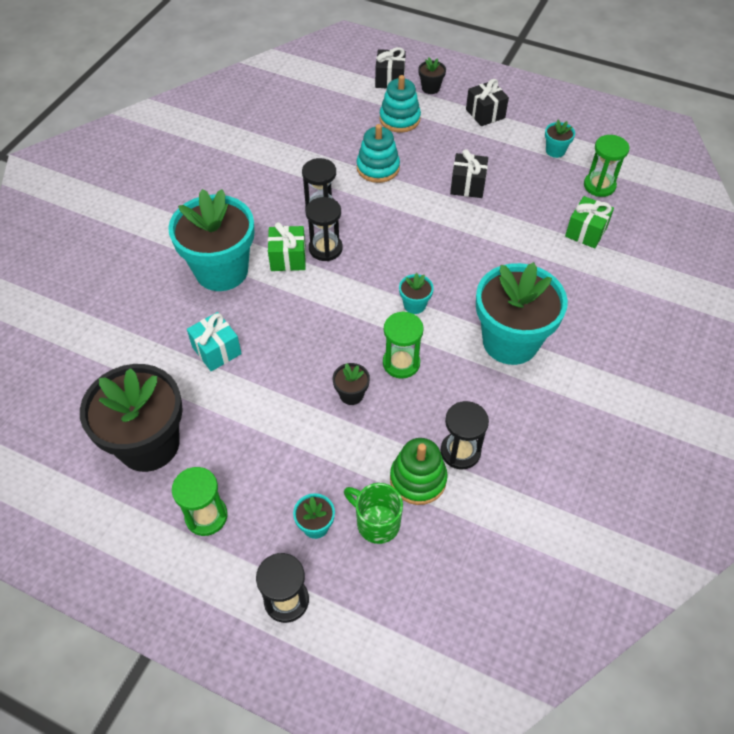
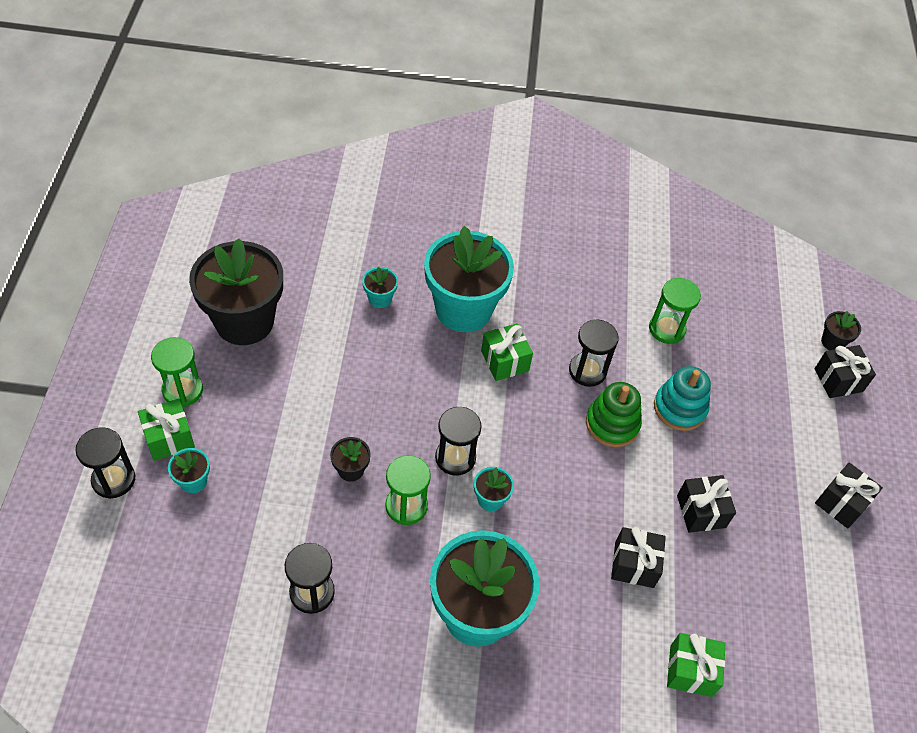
camera: 65 degrees right, 0 degrees up
turquoise gift [187,312,242,371] -> none
black hourglass [306,197,343,261] -> black hourglass moved to [435,406,482,476]
green mug [344,483,403,544] -> none
turquoise stacking toy [380,75,421,133] -> none
green stacking toy [390,438,448,505] -> green stacking toy moved to [586,382,642,447]
black flower pot [418,58,446,94] -> black flower pot moved to [821,311,861,350]
turquoise flower pot [545,120,575,158] -> turquoise flower pot moved to [362,267,398,308]
green hourglass [584,135,629,197] -> green hourglass moved to [649,278,701,344]
none -> green gift [138,399,195,461]
none -> black gift [611,527,666,588]

